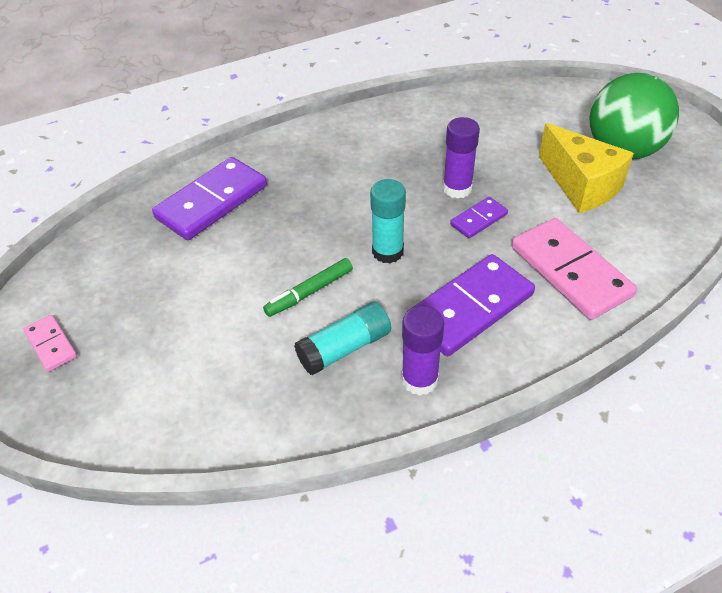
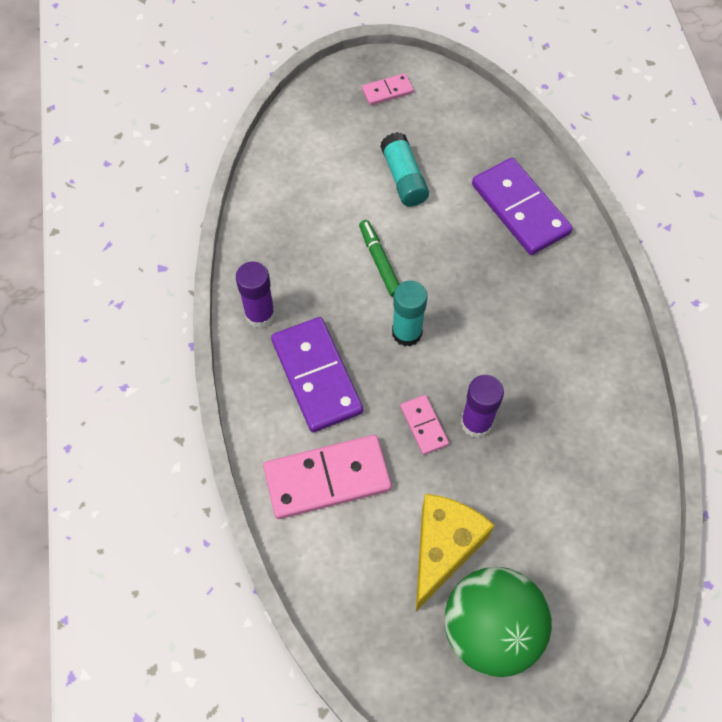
camera: 105 degrees right, 15 degrees up
turquoise glue stick [294,302,391,375] -> turquoise glue stick moved to [380,132,429,207]
purple domino [450,197,508,238] -> pink domino [400,395,449,455]
yellow cheese [539,123,634,213] -> yellow cheese turned 135 degrees clockwise [416,494,495,611]

